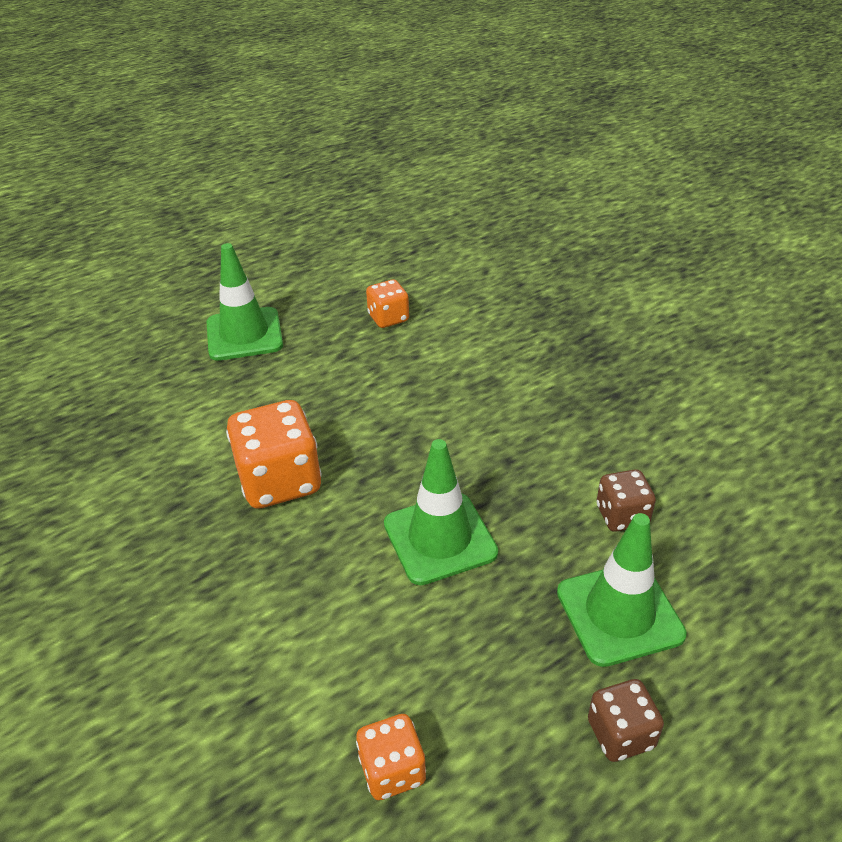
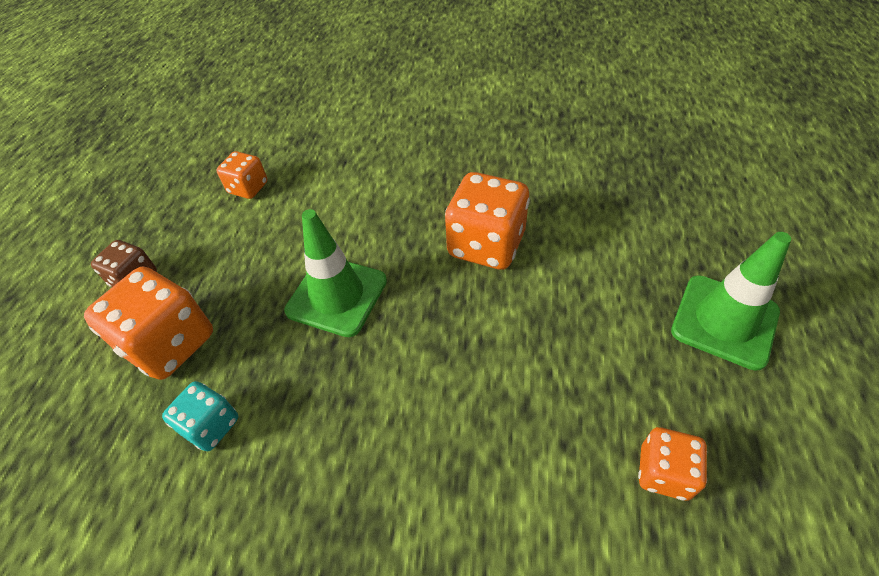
camera: 135 degrees right, 10 degrees up
green traffic cone [557,513,687,667] -> orange dice [84,267,213,380]
brown dice [597,469,656,532] -> turquoise dice [162,381,239,451]

